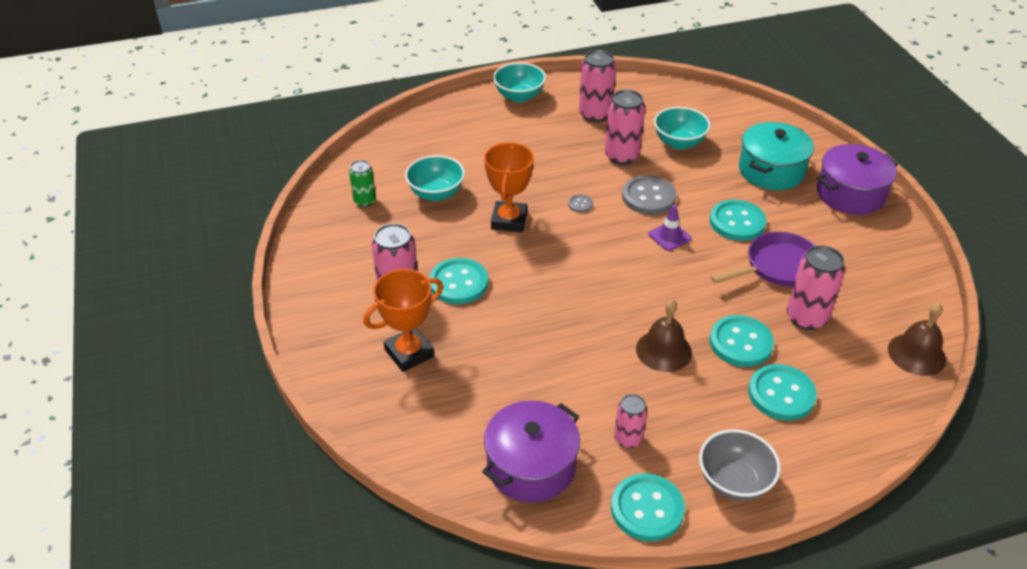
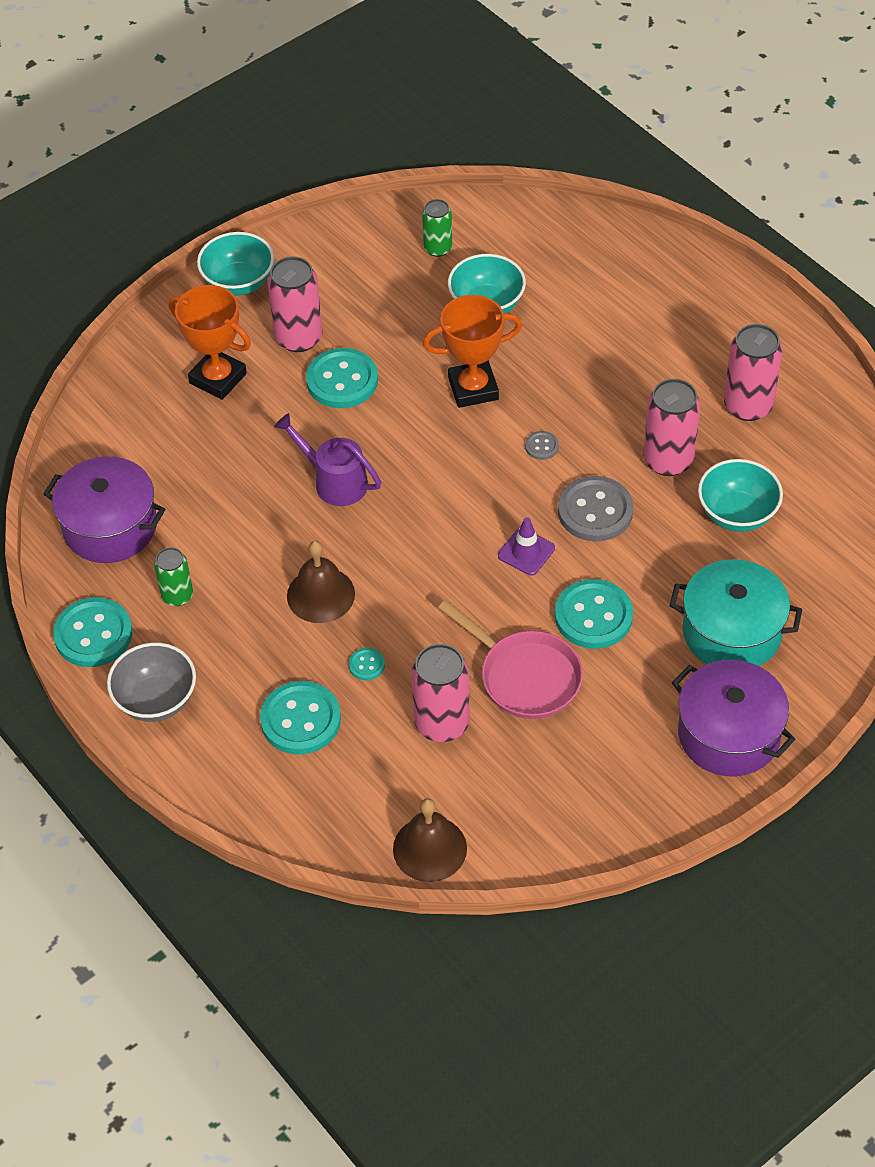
camera: 70 degrees right, 10 degrees up
turquoise bowl [493,62,546,102] -> turquoise bowl moved to [197,232,274,296]
pink can [614,394,647,448] -> green can [154,547,193,606]
purple pan [710,232,815,286] -> pink pan [438,600,583,719]
turquoise button [710,315,774,367] -> turquoise button [349,648,385,680], size x0.46
none -> purple watering can [274,413,381,506]

